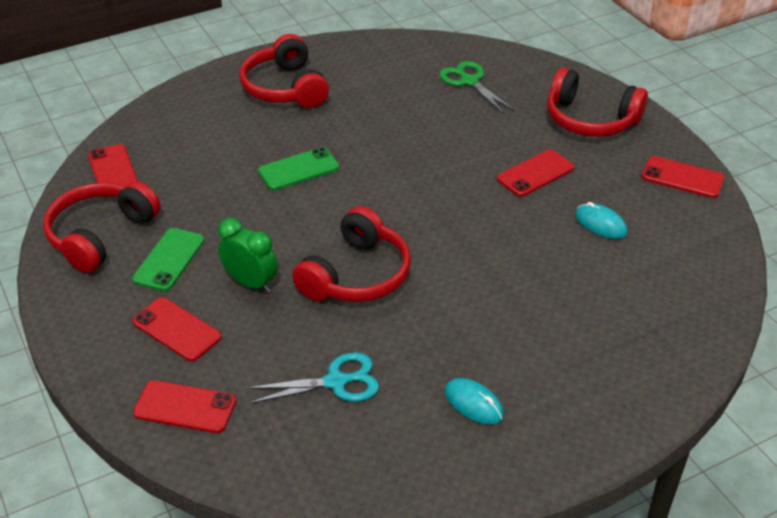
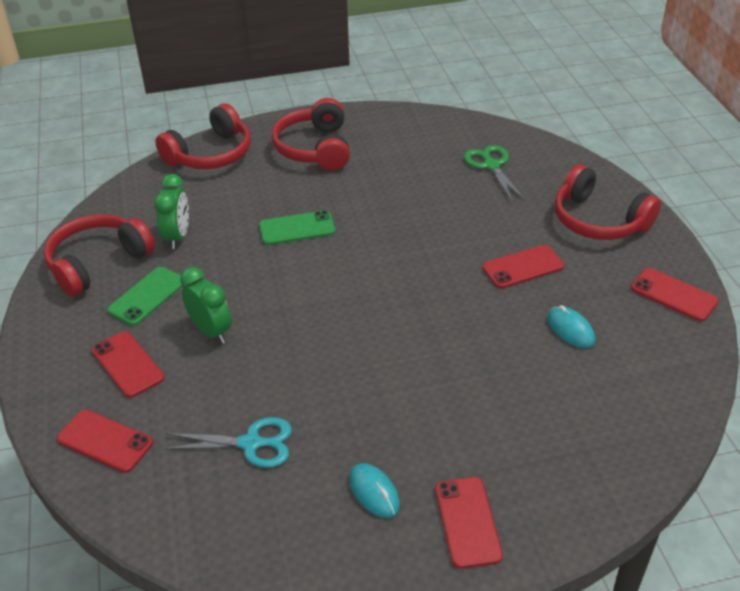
camera: 15 degrees right, 0 degrees up
red phone [88,144,138,197] -> red phone moved to [435,477,503,569]
red headphones [292,206,411,302] -> red headphones moved to [155,103,251,169]
none -> green clock [154,174,189,249]

